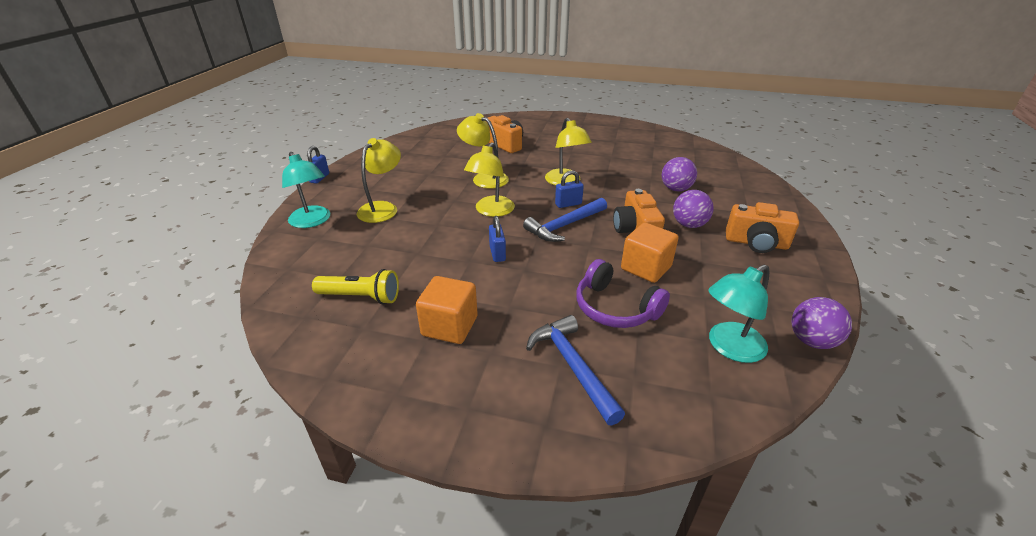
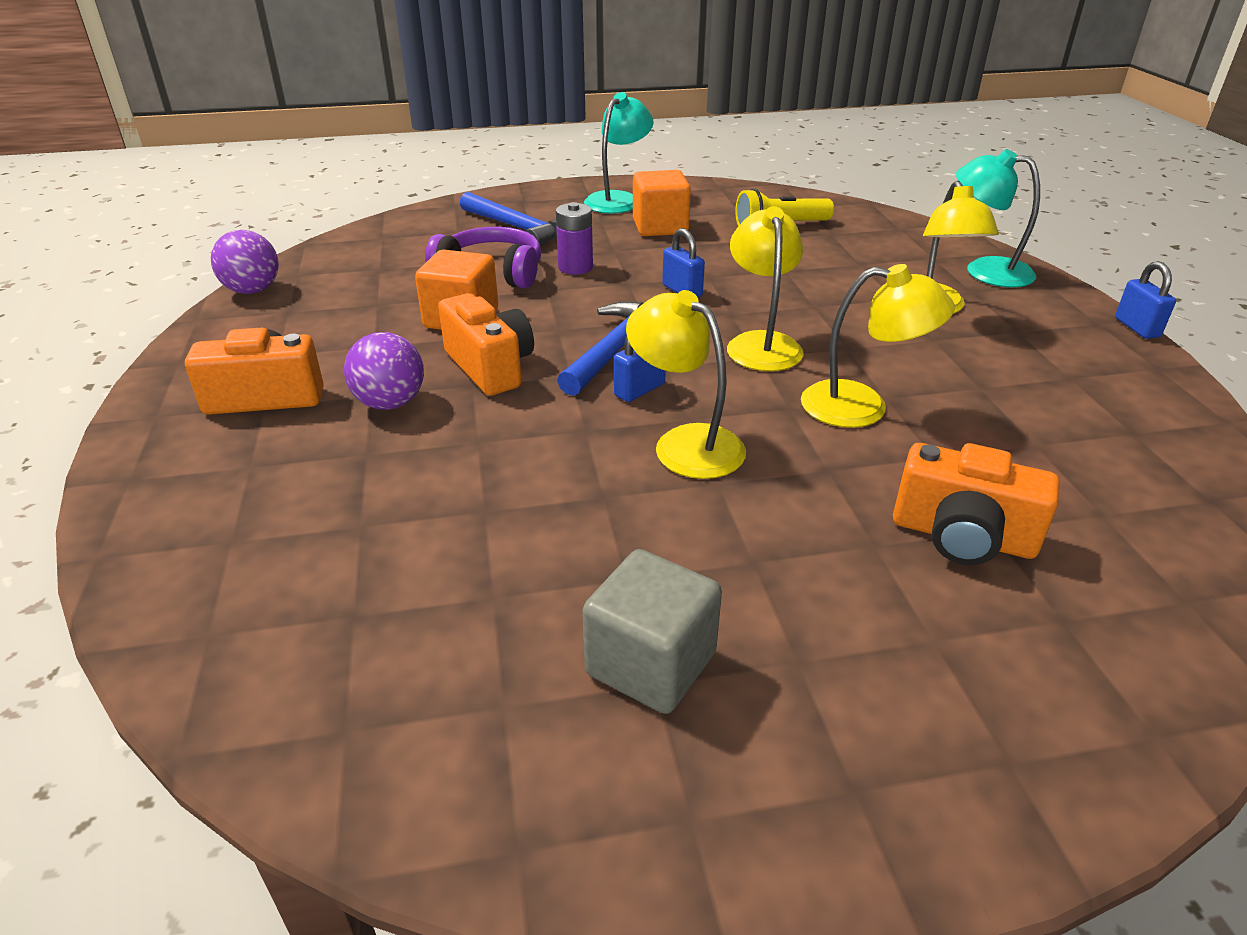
camera: 155 degrees right, 0 degrees up
purple ball [662,157,697,191] -> none
turquoise lamp [708,264,769,363] -> turquoise lamp moved to [584,92,654,214]
none -> purple battery [556,202,593,275]
none -> grey cube [582,549,722,714]

